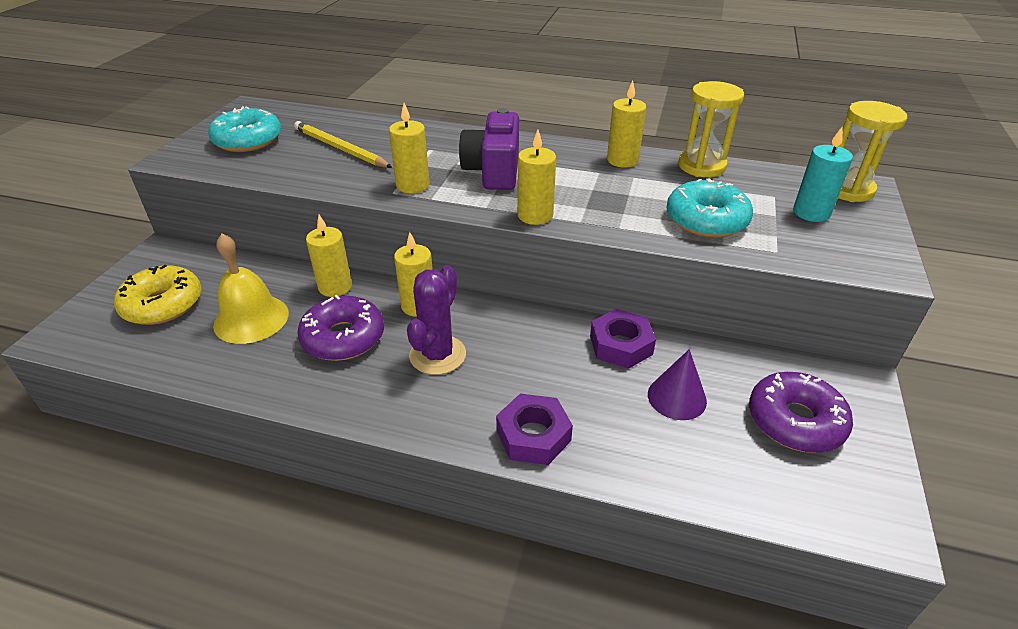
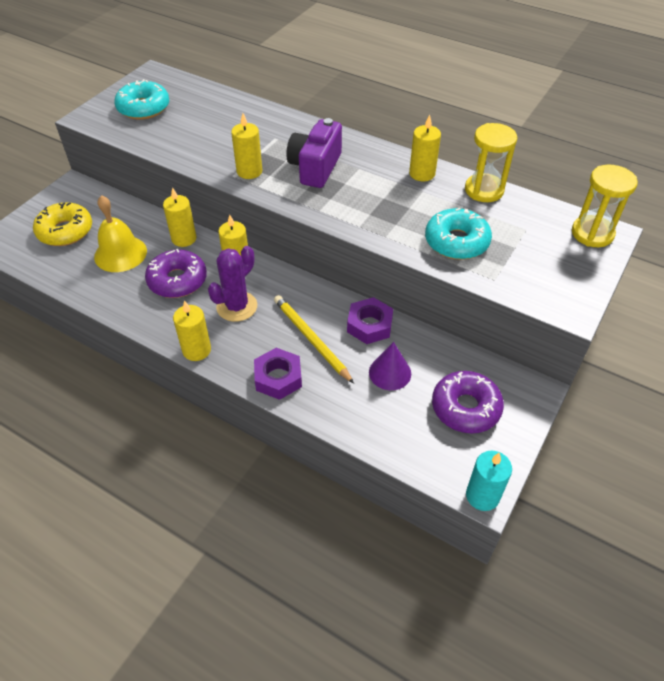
camera: 15 degrees right, 10 degrees up
yellow pencil [294,121,392,168] -> yellow pencil moved to [274,295,354,384]
yellow candle [517,130,556,225] -> yellow candle moved to [173,300,211,361]
turquoise candle [793,127,853,222] -> turquoise candle moved to [466,451,512,511]

